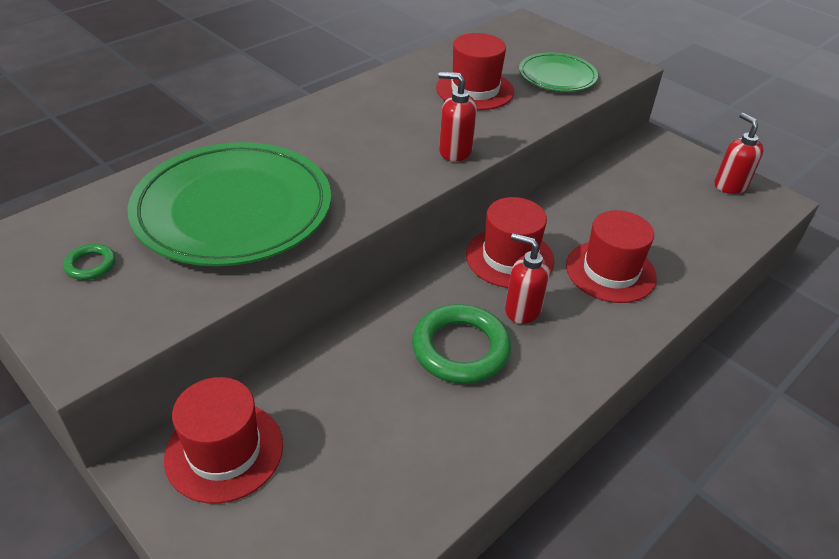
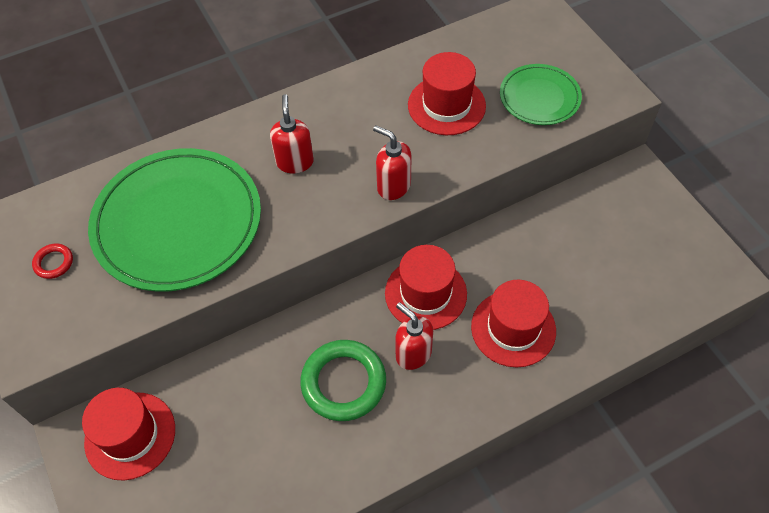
camera: 20 degrees right, 15 degrees up
green ring [63,244,116,280] -> red ring [32,243,73,279]
red soap dispenser [715,113,764,194] -> red soap dispenser moved to [270,94,314,173]

